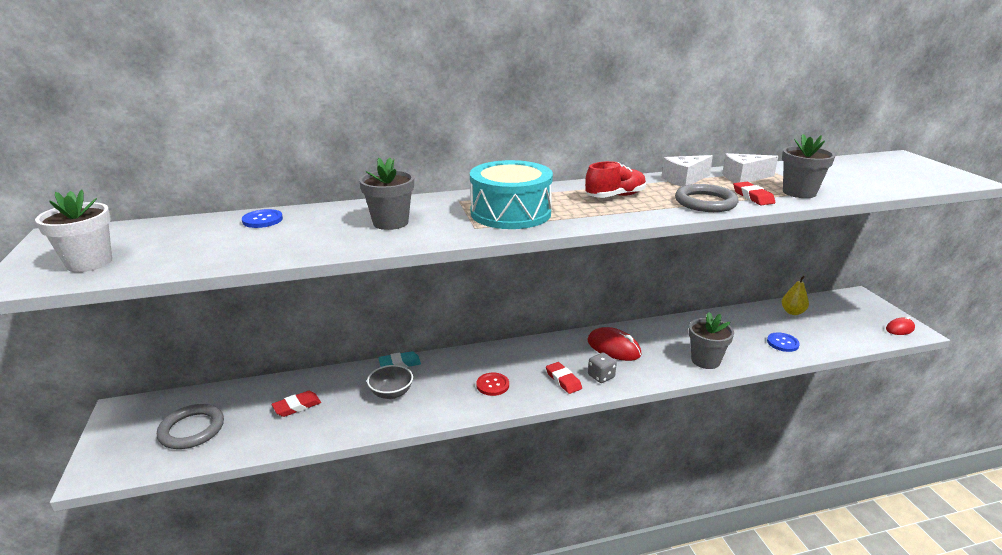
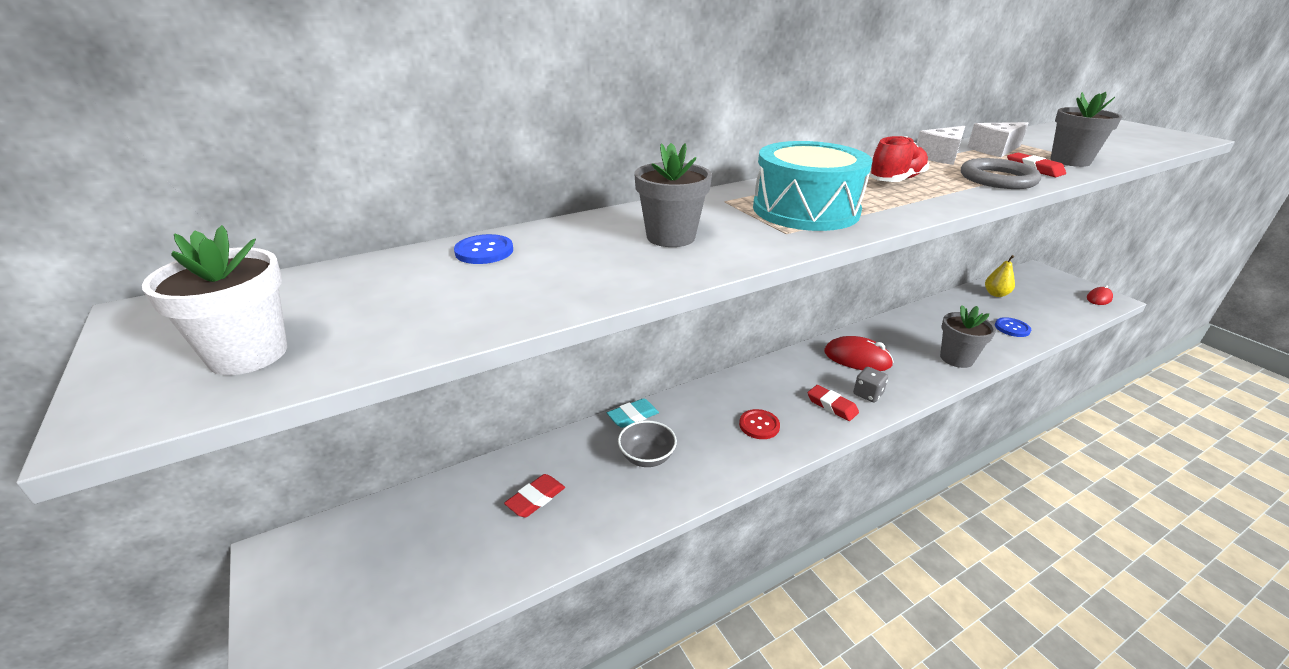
camera: 15 degrees left, 5 degrees up
grey ring [157,404,224,449] -> none

